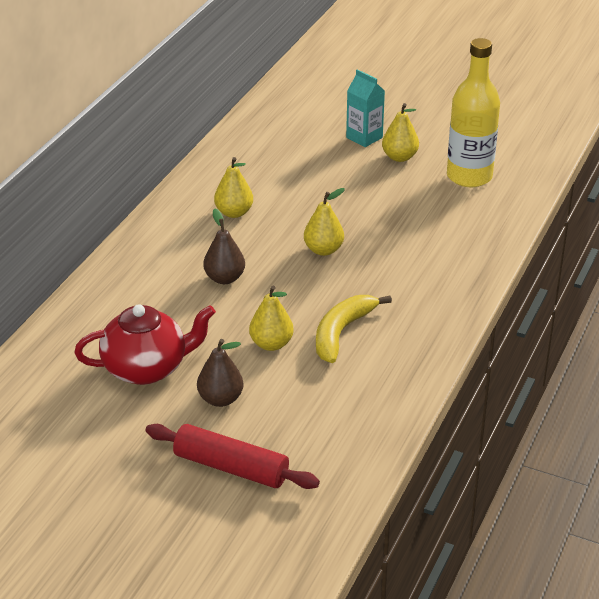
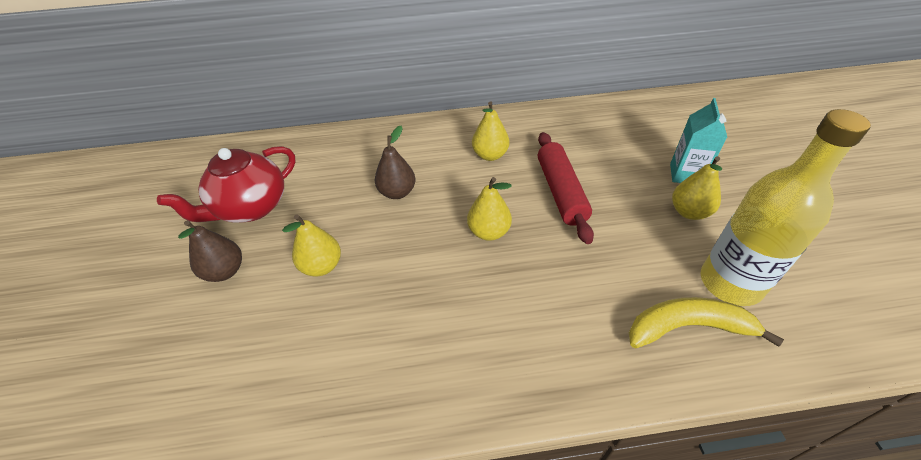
camera: 60 degrees right, 10 degrees up
red teapot [74,304,216,385] -> red teapot turned 90 degrees clockwise [157,146,296,223]
red rolling pin [145,424,320,489] -> red rolling pin moved to [538,132,594,244]
yellow banana [316,295,392,363] -> yellow banana moved to [629,297,784,349]

